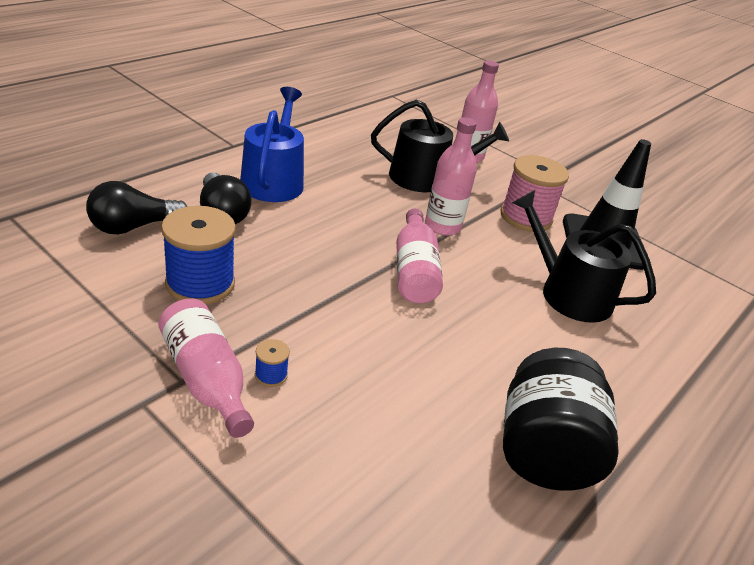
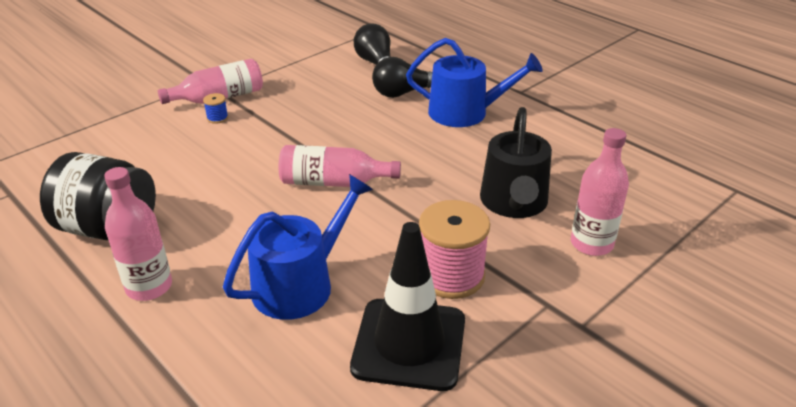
camera: 100 degrees right, 0 degrees up
blue spool [161,206,236,304] -> none
pink bottle [425,117,477,235] -> pink bottle moved to [104,167,172,301]
black watering can [512,190,656,323] -> blue watering can [223,174,373,320]

